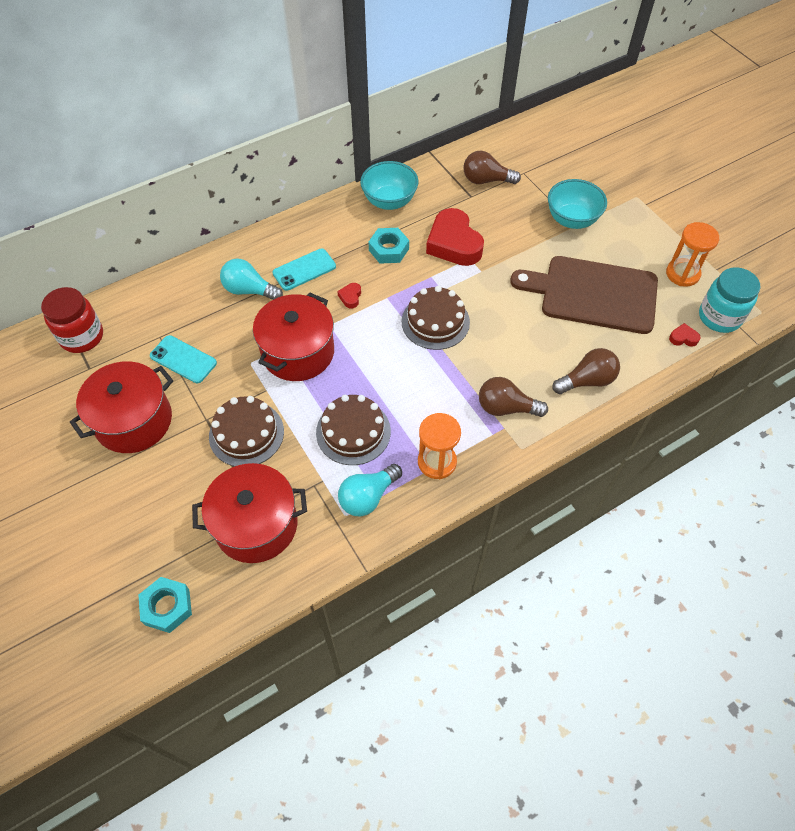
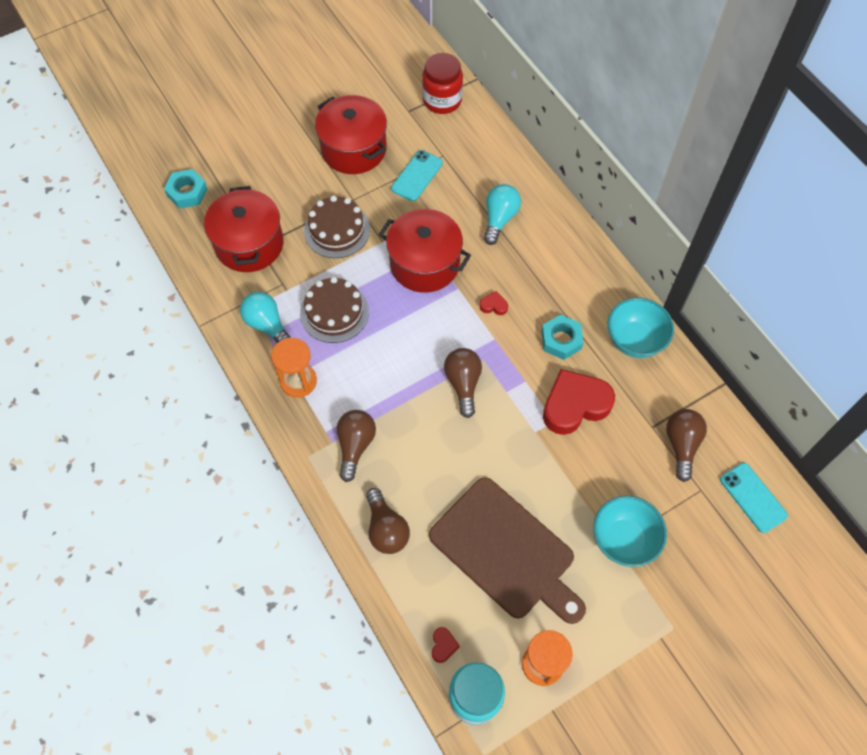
camera: 90 degrees right, 5 degrees up
turquoise phone [272,249,336,291] -> turquoise phone moved to [720,463,788,533]
brown cake [402,286,470,350] -> brown light bulb [444,348,482,418]
brown cutting board [510,256,658,334] -> brown cutting board turned 120 degrees clockwise [429,477,586,624]

